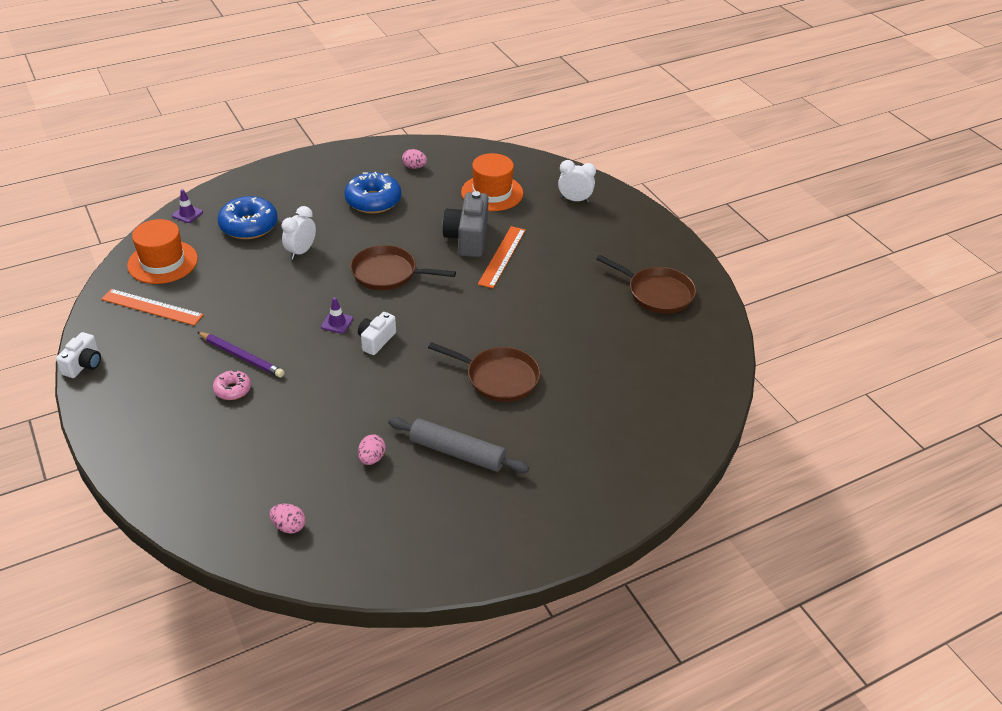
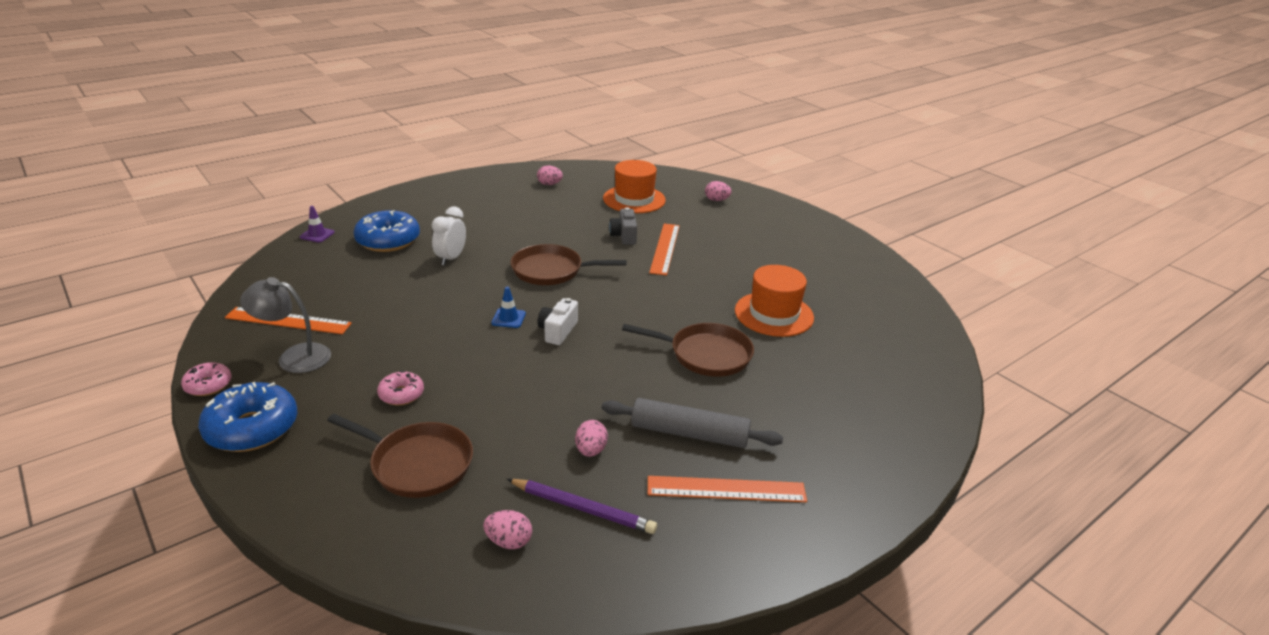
camera: 10 degrees left, 10 degrees down
white camera [56,332,101,378] -> pink donut [181,362,231,396]
orange hat [127,219,198,284] -> orange hat moved to [735,265,814,337]
purple pencil [197,332,284,378] -> purple pencil moved to [507,479,657,534]
purple traffic cone [321,297,353,334] -> blue traffic cone [491,287,526,328]
blue donut [344,172,401,214] -> blue donut moved to [198,382,297,452]
grey camera [442,191,488,257] -> grey camera [609,207,637,245], size x0.59
white clock [558,160,596,203] -> pink egg [705,181,731,201]
brown pan [596,255,696,314] -> brown pan moved to [327,414,473,498]
none -> grey lamp [240,277,331,373]
none -> orange ruler [648,476,807,502]

